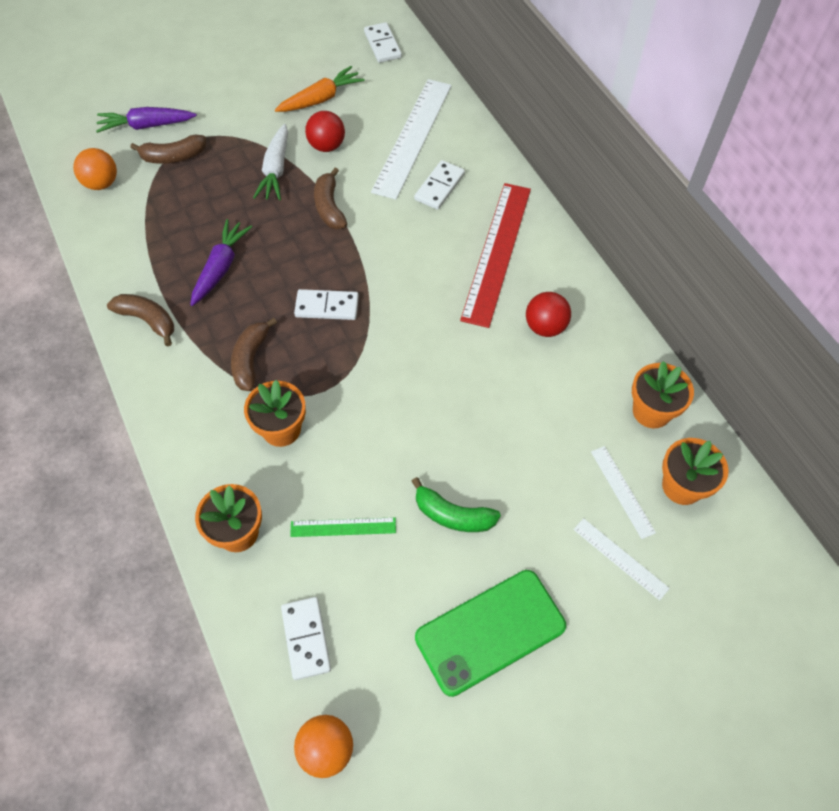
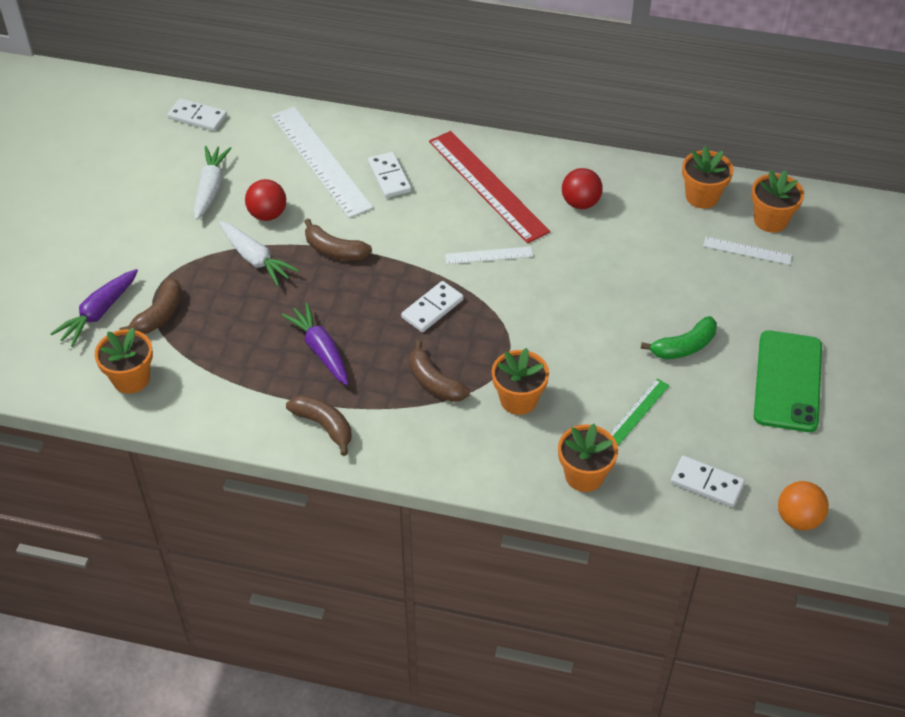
camera: 50 degrees left, 10 degrees down
orange ball [73,148,117,190] -> orange flower pot [95,327,153,394]
brown banana [107,294,174,346] -> brown banana turned 60 degrees clockwise [286,395,352,456]
orange carrot [275,66,365,112] -> white carrot [194,146,232,220]
white ruler [573,518,670,601] -> white ruler moved to [445,246,533,264]

